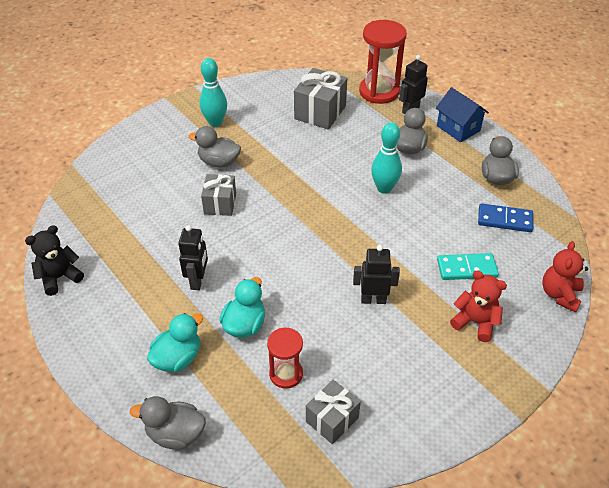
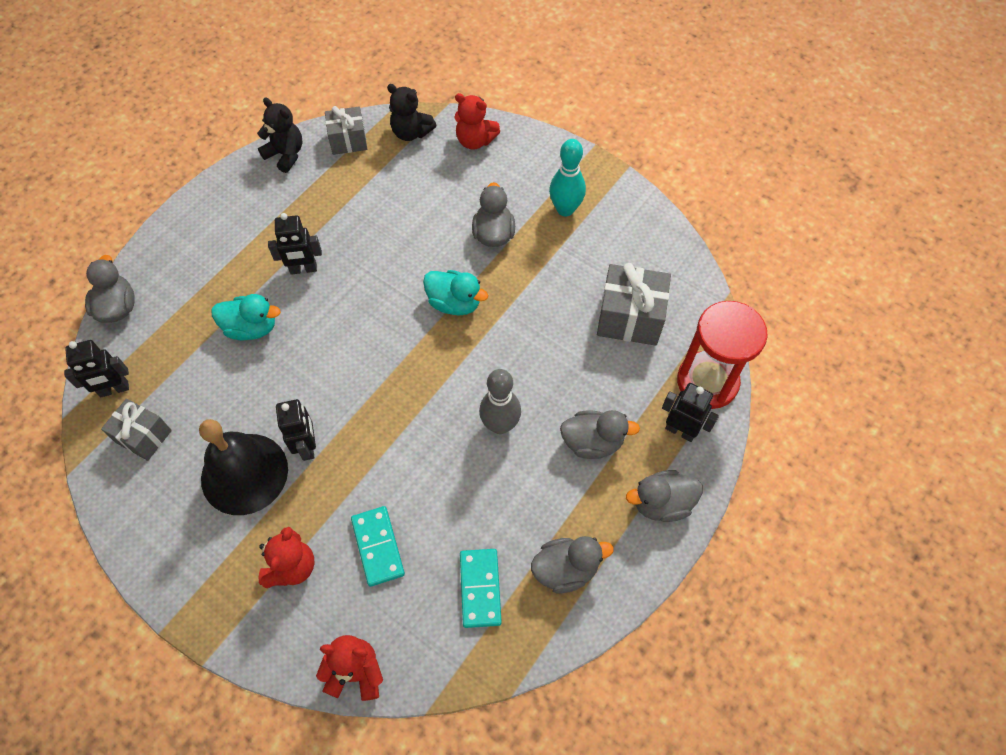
camera: 75 degrees right, 15 degrees up
turquoise duck [147,313,203,372] -> turquoise duck moved to [423,270,488,316]
grey gift [201,174,236,216] -> grey gift moved to [325,106,367,155]
red hourglass [267,328,303,389] -> none
turquoise bowling pin [371,122,402,194] -> grey bowling pin [479,369,521,434]
blue house [436,87,489,142] -> grey duck [626,470,703,522]
blue domino [478,203,533,232] -> turquoise domino [460,549,502,628]
none -> black robot [64,340,129,397]
none -> black bell [199,419,288,515]
none -> black teddy bear [387,84,437,141]
none -> red teddy bear [454,93,500,150]

